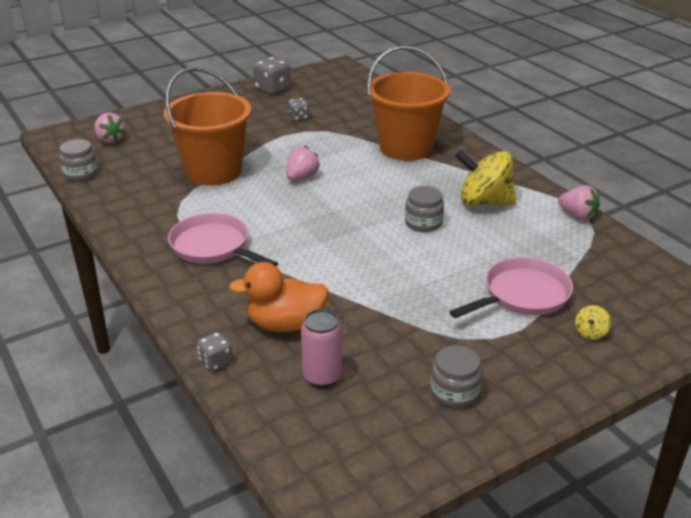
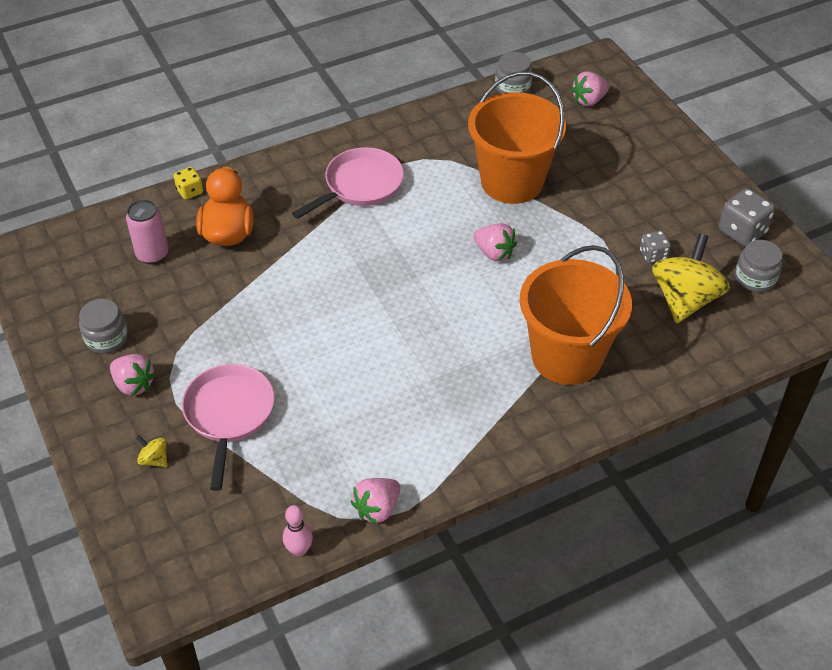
camera: 95 degrees right, 15 degrees up
grey dice [197,332,233,372] -> yellow dice [174,167,203,200]
grey jar [405,186,444,232] -> grey jar moved to [735,240,782,292]
pink pan [450,257,573,318] -> pink pan turned 150 degrees counterclockwise [182,364,274,491]
yellow spinning top [455,150,516,206] -> yellow spinning top moved to [652,234,730,323]
none -> pink strawberry [110,354,157,396]
none -> pink bowling pin [283,505,313,556]

